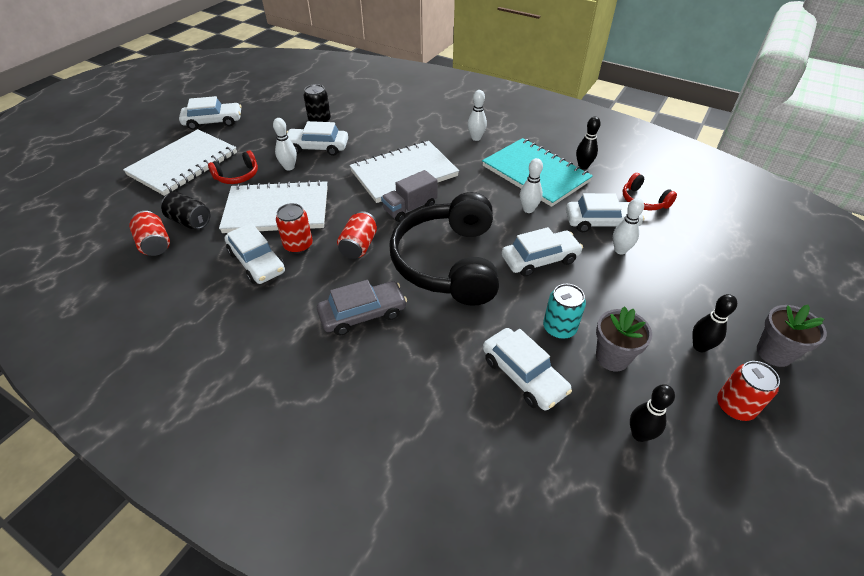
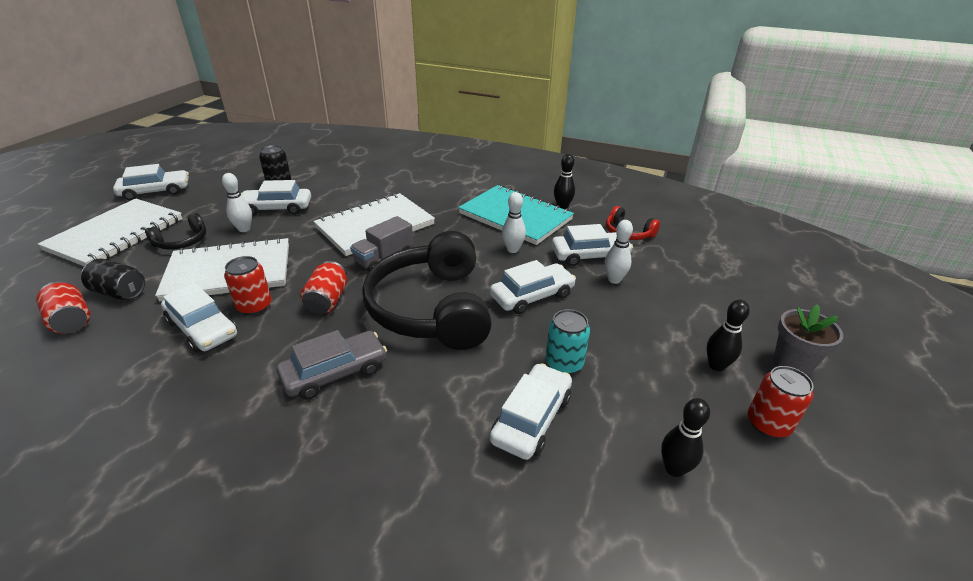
camera: 10 degrees left, 10 degrees down
red headphones [208,150,258,184] -> black headphones [145,213,206,250]
white bowling pin [468,90,487,141] -> none
white car [483,328,572,410] -> white car turned 105 degrees counterclockwise [490,363,572,460]
grey flower pot [596,306,652,372] -> none

